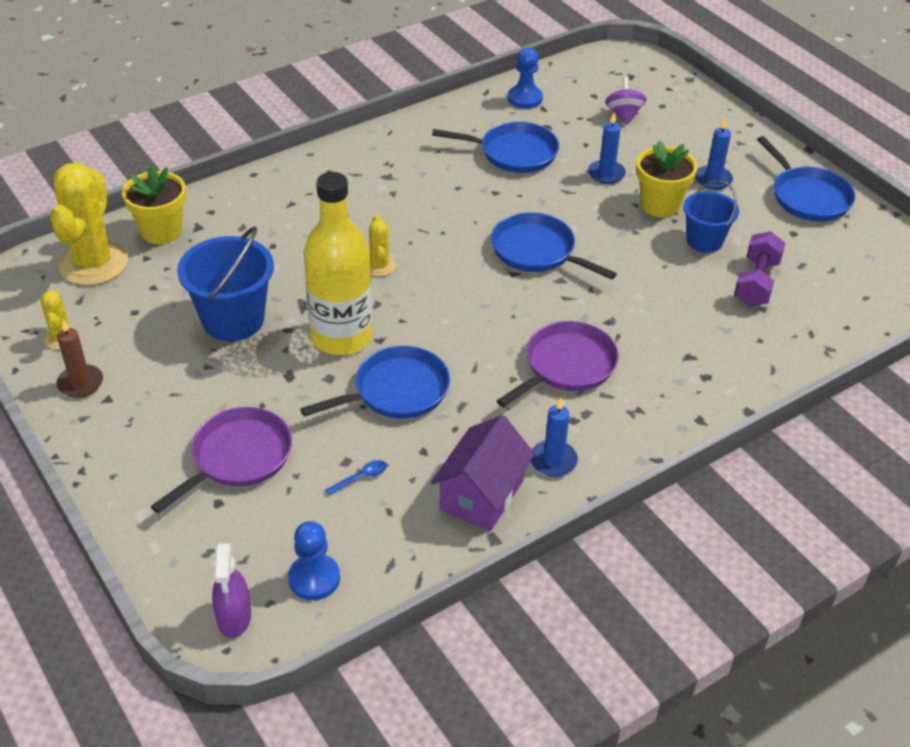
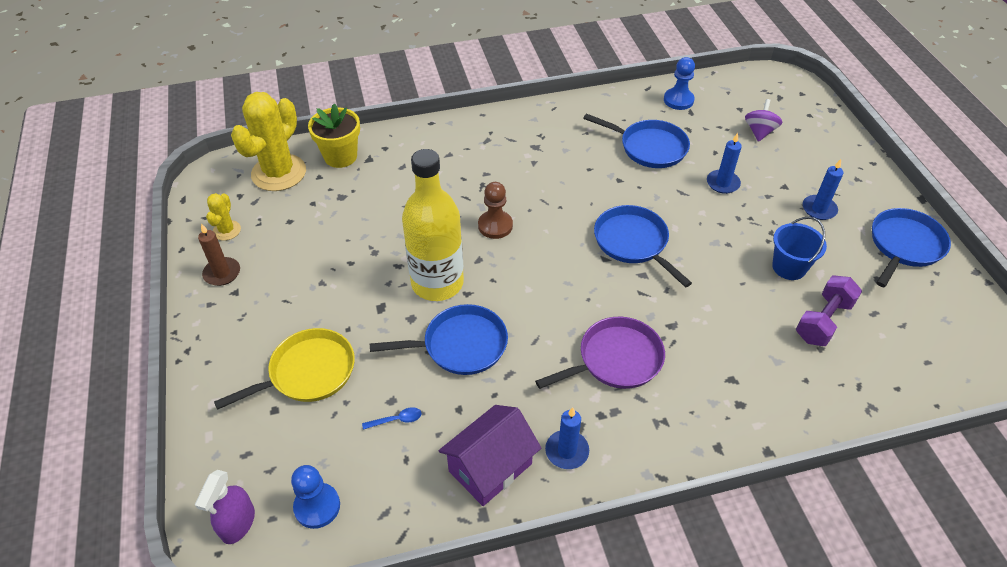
camera: 20 degrees right, 5 degrees up
purple pan [151,407,292,513] -> yellow pan [214,328,355,410]
blue bucket [177,226,274,341] -> none
yellow cactus [369,215,396,277] -> brown pawn [478,182,513,239]
yellow flower pot [636,140,697,217] -> none
blue pan [757,136,855,221] -> blue pan turned 135 degrees counterclockwise [872,208,951,287]

